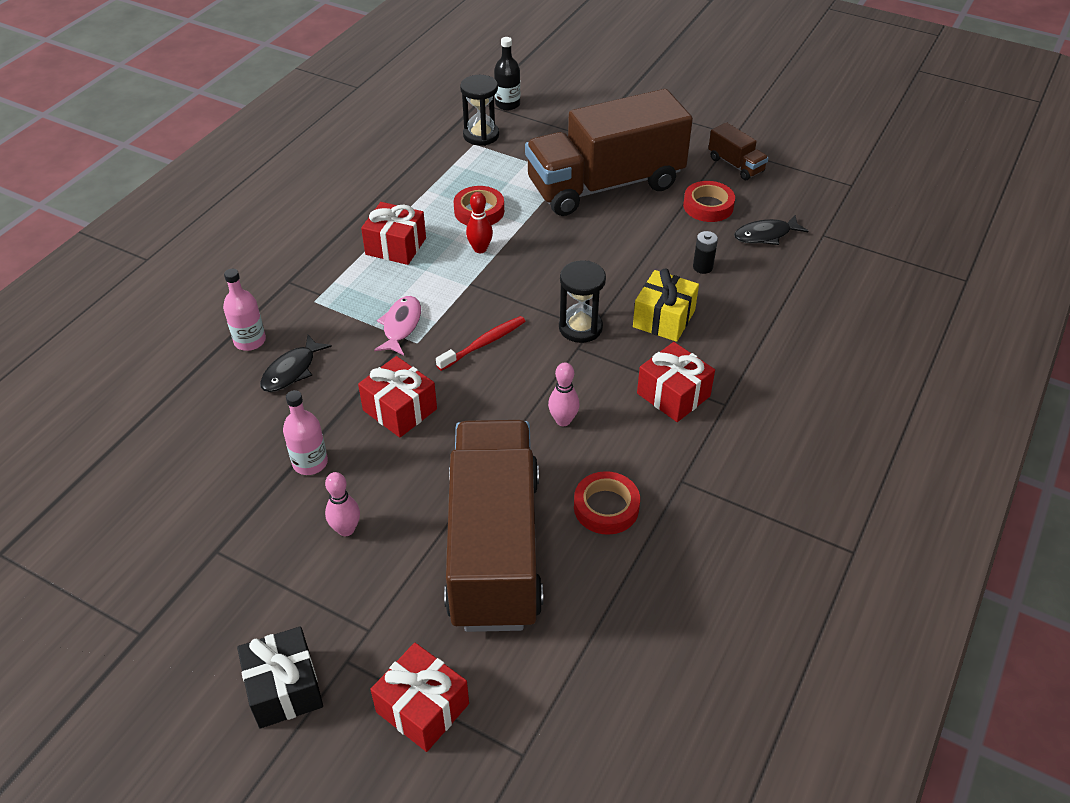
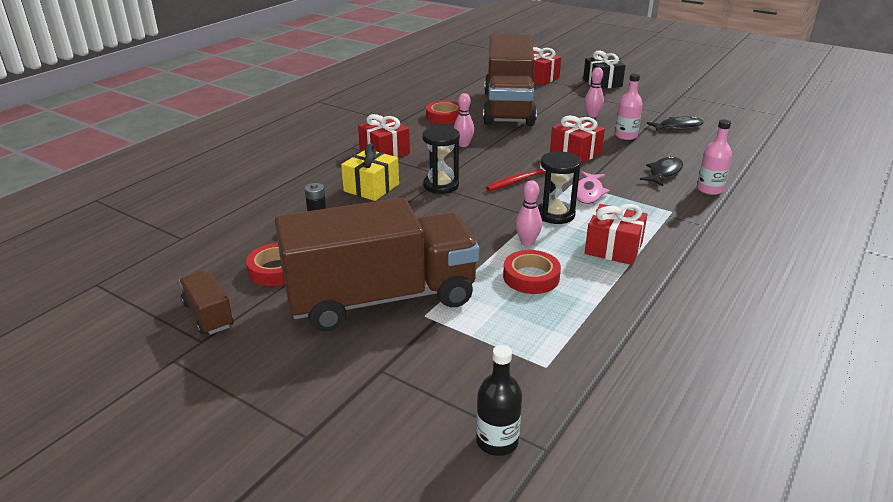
camera: 175 degrees left, 15 degrees down
black hourglass [460,75,499,146] -> black hourglass moved to [538,151,581,224]
red bowling pin [466,192,493,253] -> pink bowling pin [515,180,542,246]
black fish [734,215,809,245] -> black fish moved to [647,116,704,131]

